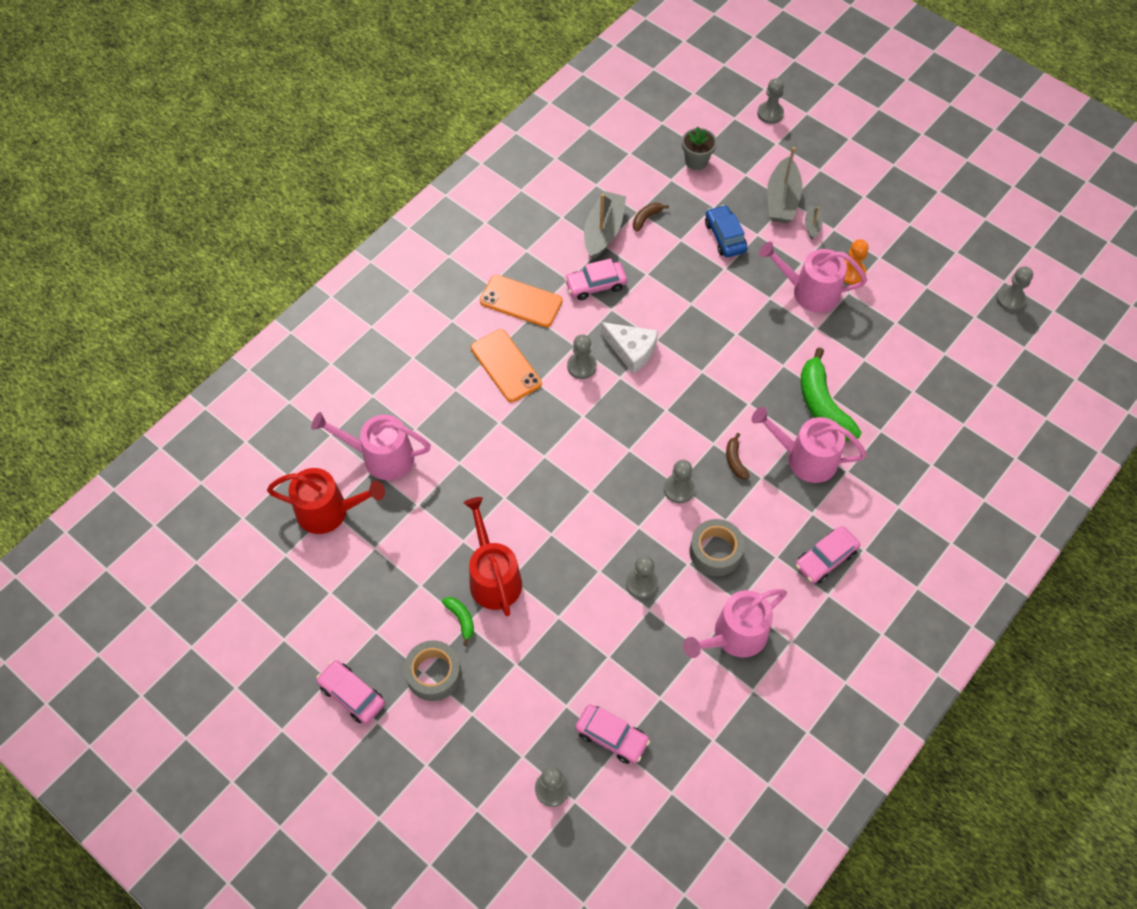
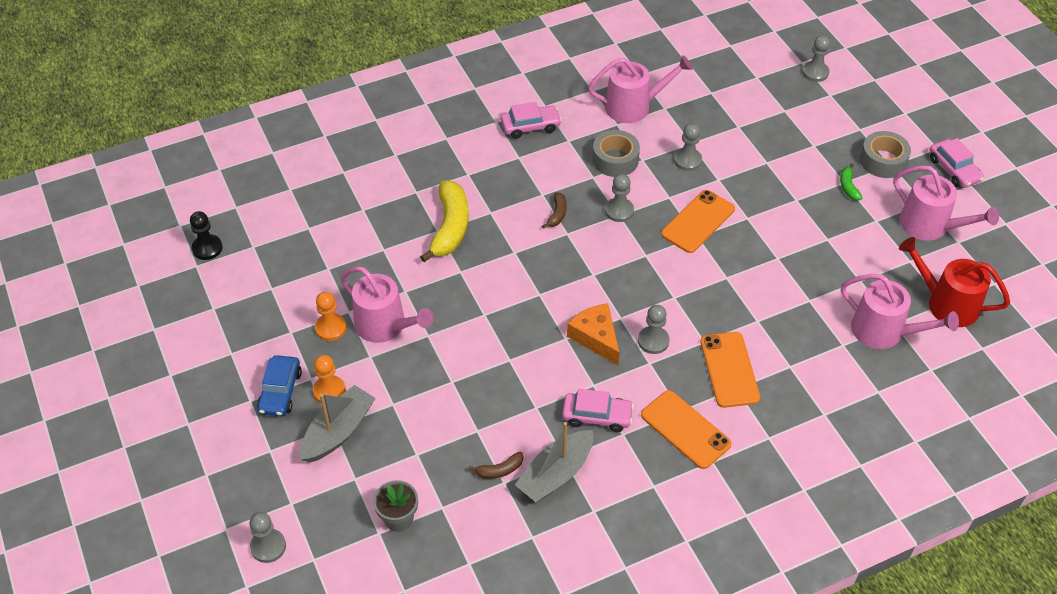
camera: 155 degrees left, 10 degrees down
red watering can [464,497,522,616] -> none
pink car [575,704,650,764] -> none
white cheese [601,322,658,374] -> orange cheese [567,303,620,365]
blue car [705,205,748,257] -> blue car moved to [257,355,302,416]
pink watering can [752,407,867,483] -> pink watering can moved to [893,166,999,240]
green banana [801,348,862,441] -> yellow banana [420,181,469,262]
grey boat [805,205,823,240] -> orange pawn [313,355,346,403]
grey pawn [996,266,1033,311] -> black pawn [190,211,222,260]
none -> orange phone [661,190,735,253]

